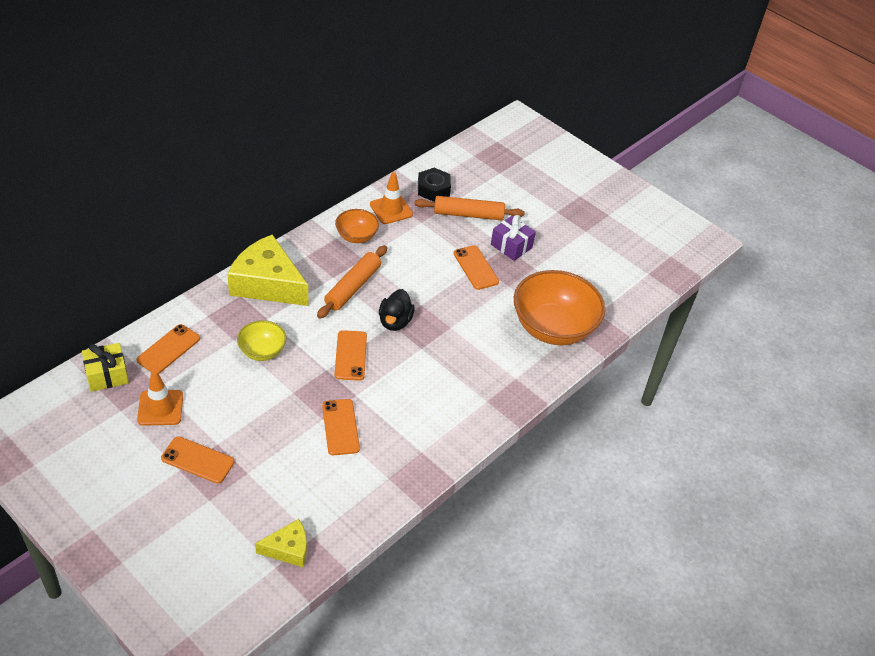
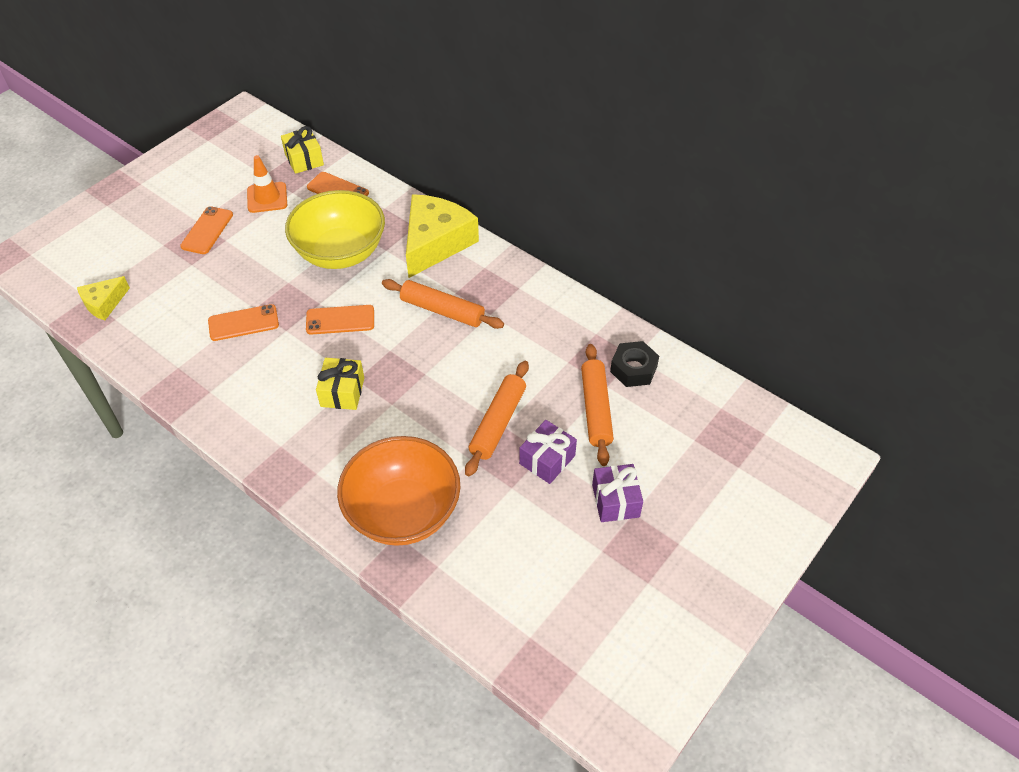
camera: 90 degrees right, 5 degrees up
yellow bowl [237,320,286,361] -> yellow bowl [285,190,385,269], size x1.97
yellow cheese [255,519,307,568] -> yellow cheese turned 60 degrees clockwise [77,276,130,321]
orange bowl [335,209,379,243] -> none
orange traffic cone [370,172,413,224] -> none
black duck [379,289,415,331] -> none
orange phone [453,245,499,290] -> orange rolling pin [465,361,529,476]
none -> yellow gift [316,358,364,410]
none -> purple gift [592,464,643,522]

